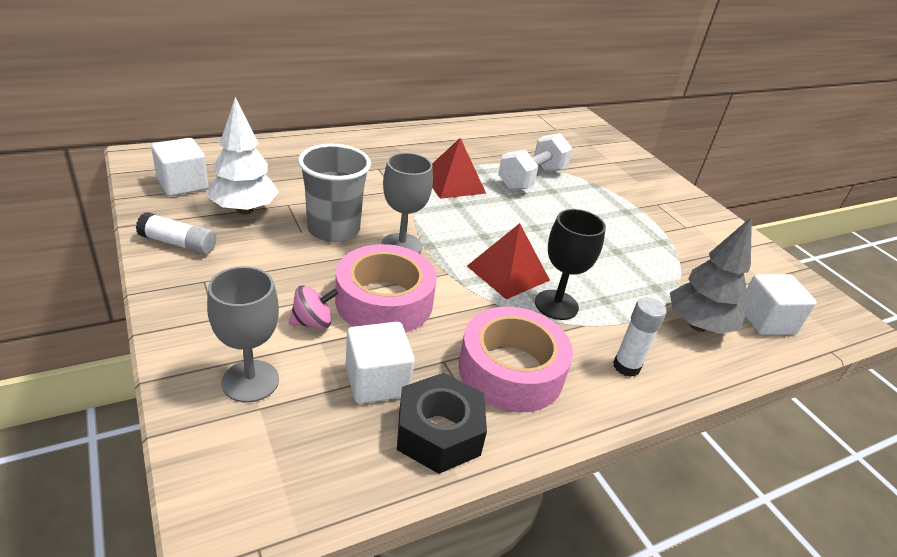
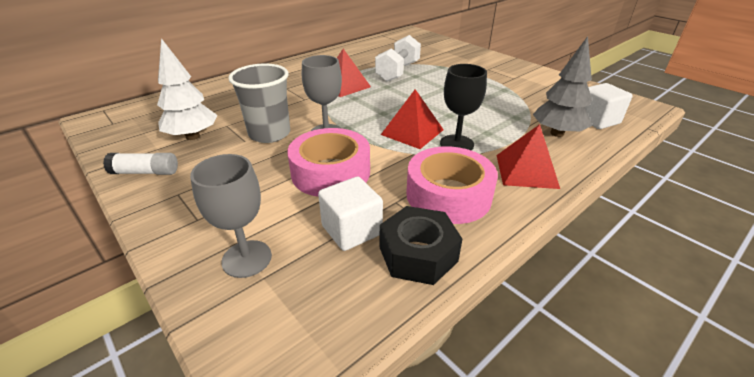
camera: 10 degrees left, 0 degrees up
white cube [151,138,209,196] -> none
pink spinning top [289,285,338,329] -> none
white glue stick [613,297,667,377] -> red pyramid [496,124,560,189]

